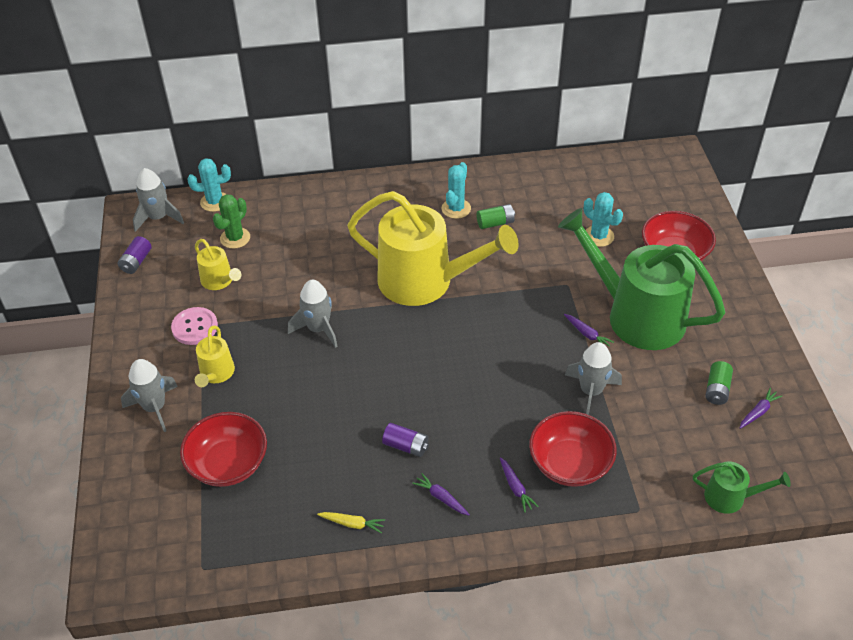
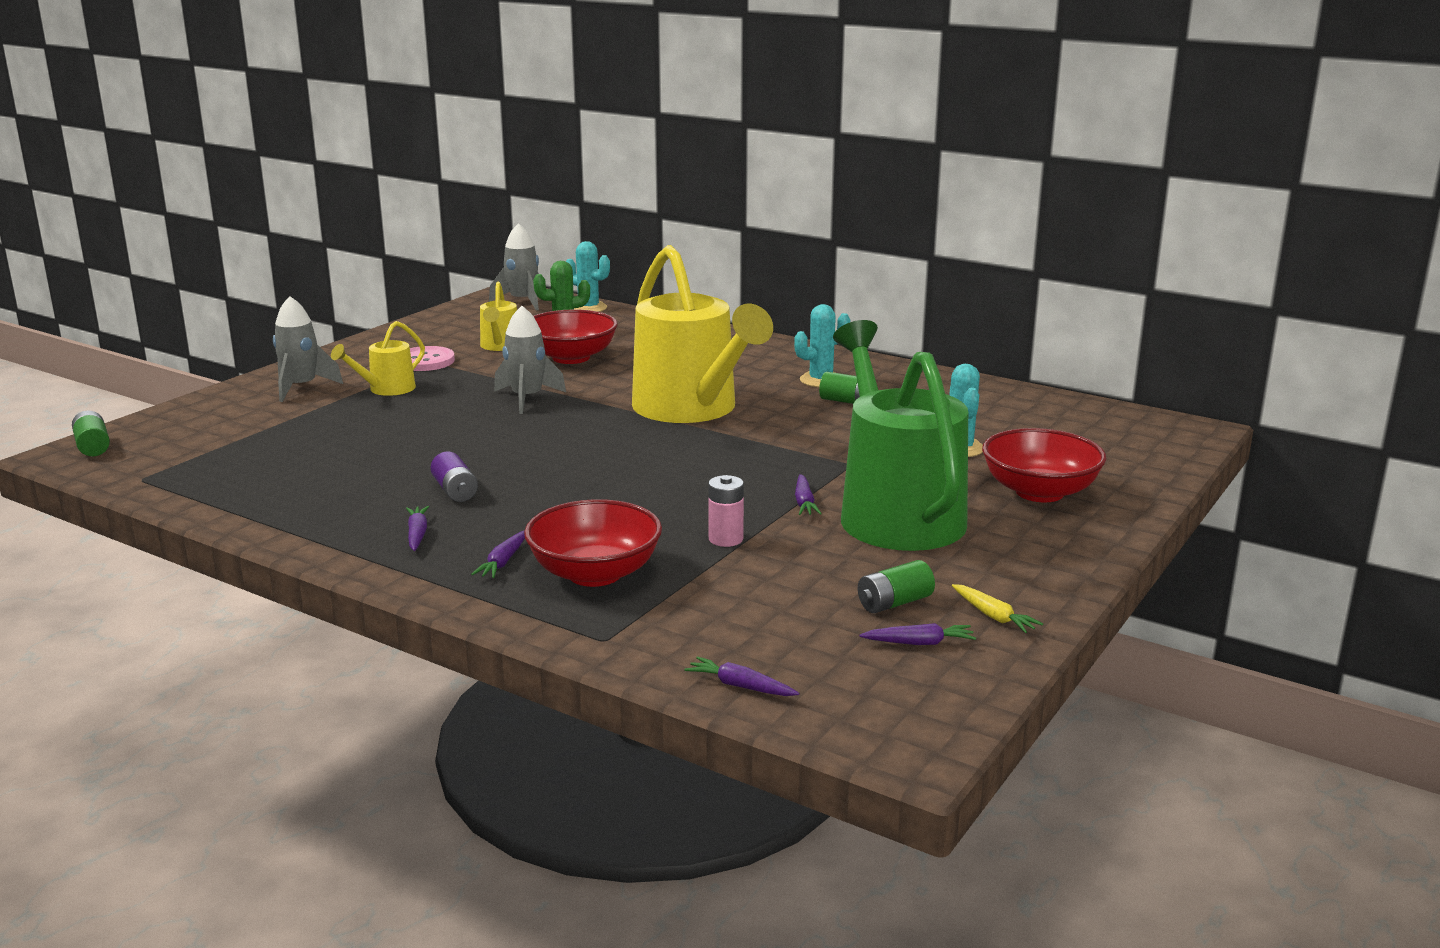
camera: 40 degrees right, 25 degrees down
purple battery [118,236,152,274] -> none
red bowl [180,412,267,487] -> red bowl moved to [533,309,618,364]
yellow carrot [317,512,385,534] -> yellow carrot moved to [952,584,1043,633]
grey rocket [565,342,622,415] -> pink battery [708,475,744,547]
green watering can [693,461,791,514] -> purple carrot [684,656,799,696]
none -> green battery [72,410,110,456]

